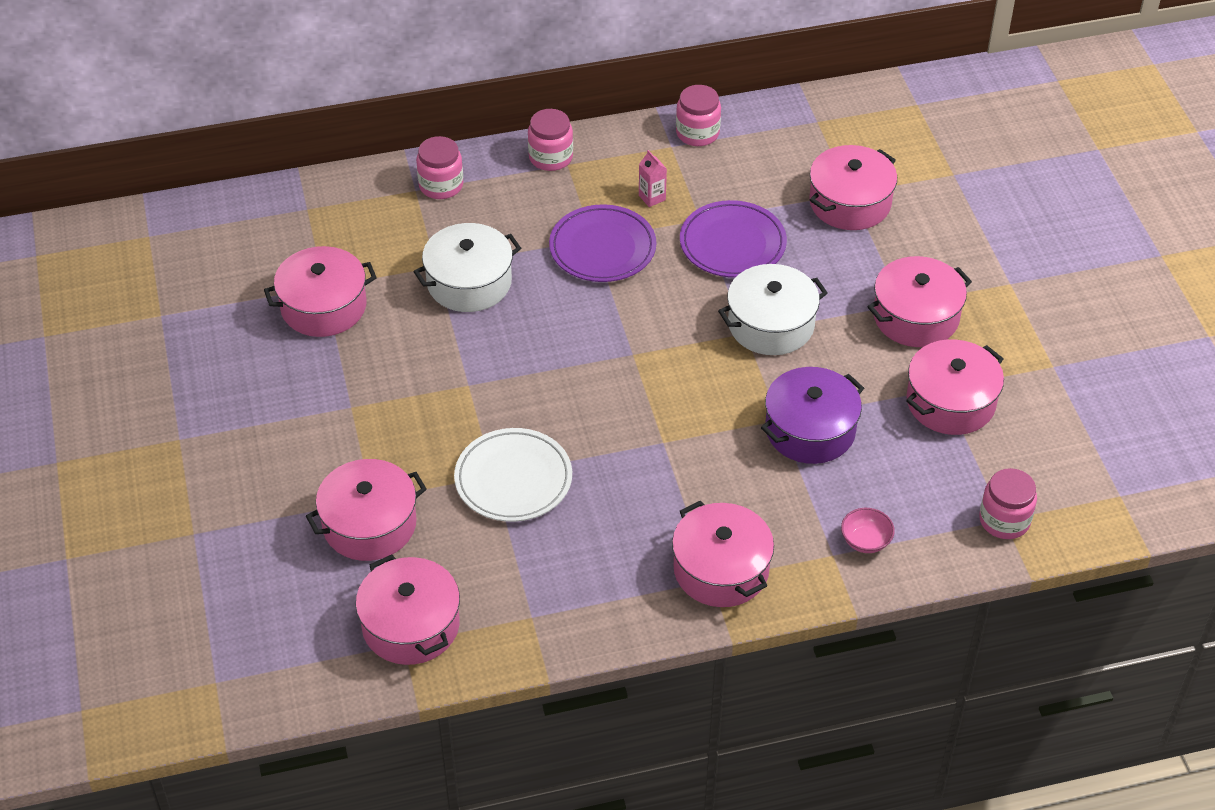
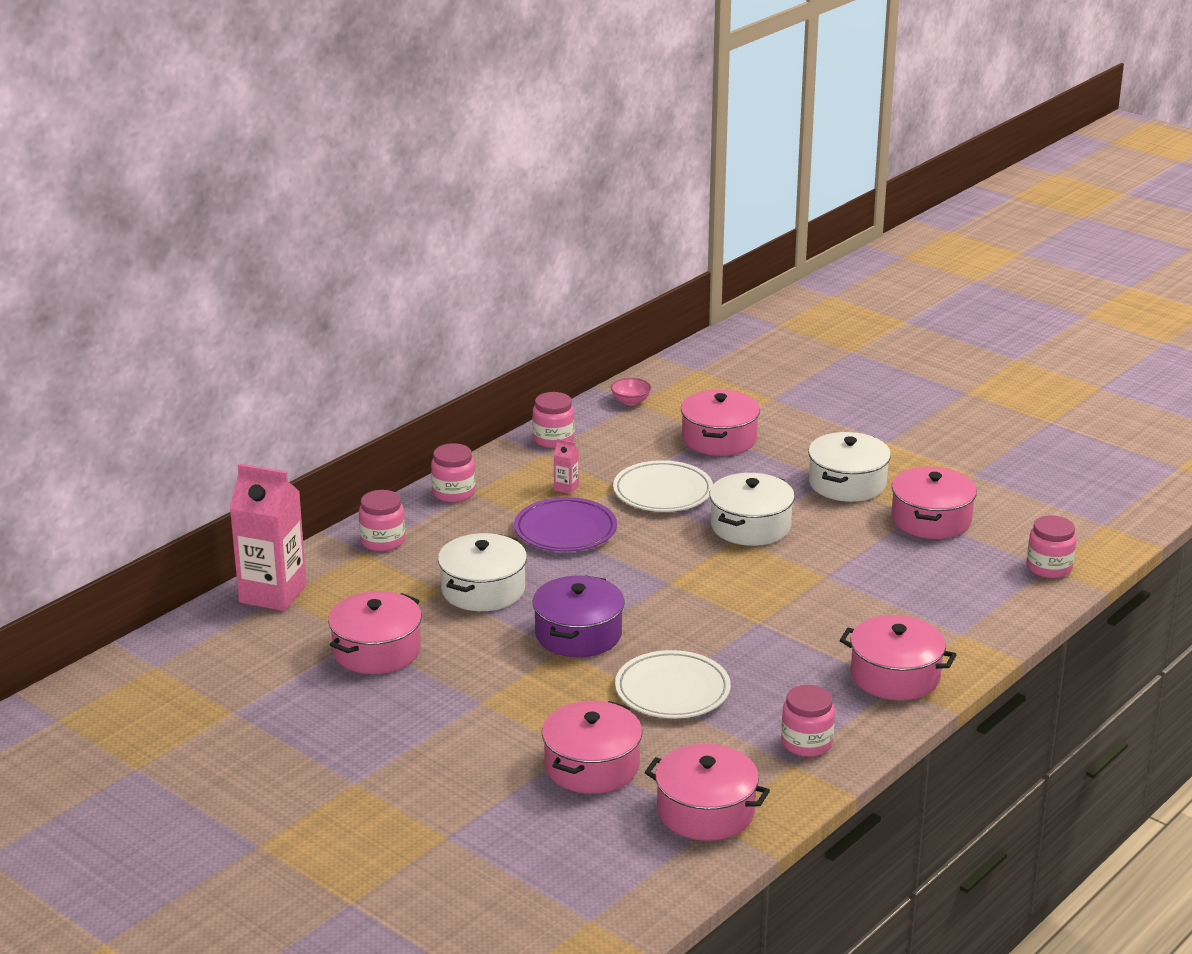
camera: 35 degrees left, 20 degrees down
purple plate [680,200,787,278] -> white plate [613,460,713,512]
purple pot [761,367,864,464] -> purple pot moved to [532,575,624,657]
pink bowl [841,508,895,553] -> pink bowl moved to [611,378,651,405]
pink pot [867,256,972,347] -> white pot [808,432,891,502]
none -> pink carton [229,463,307,611]
none -> pink jar [781,685,835,757]

